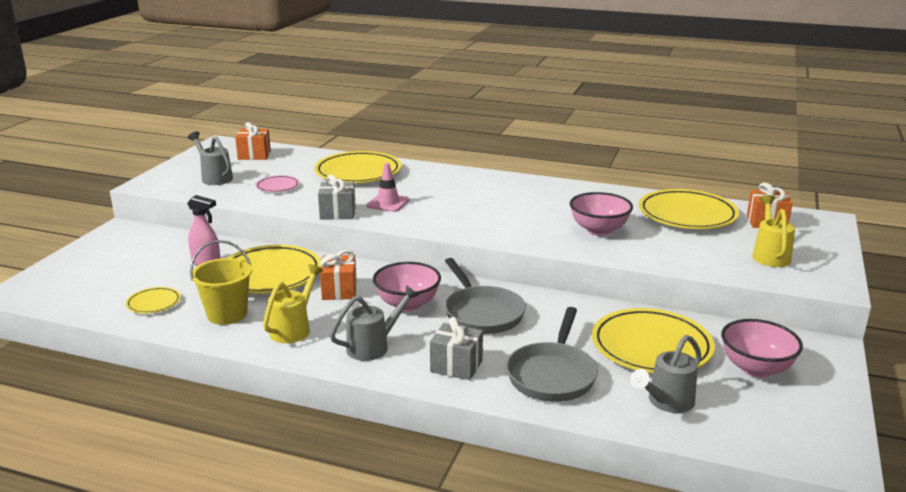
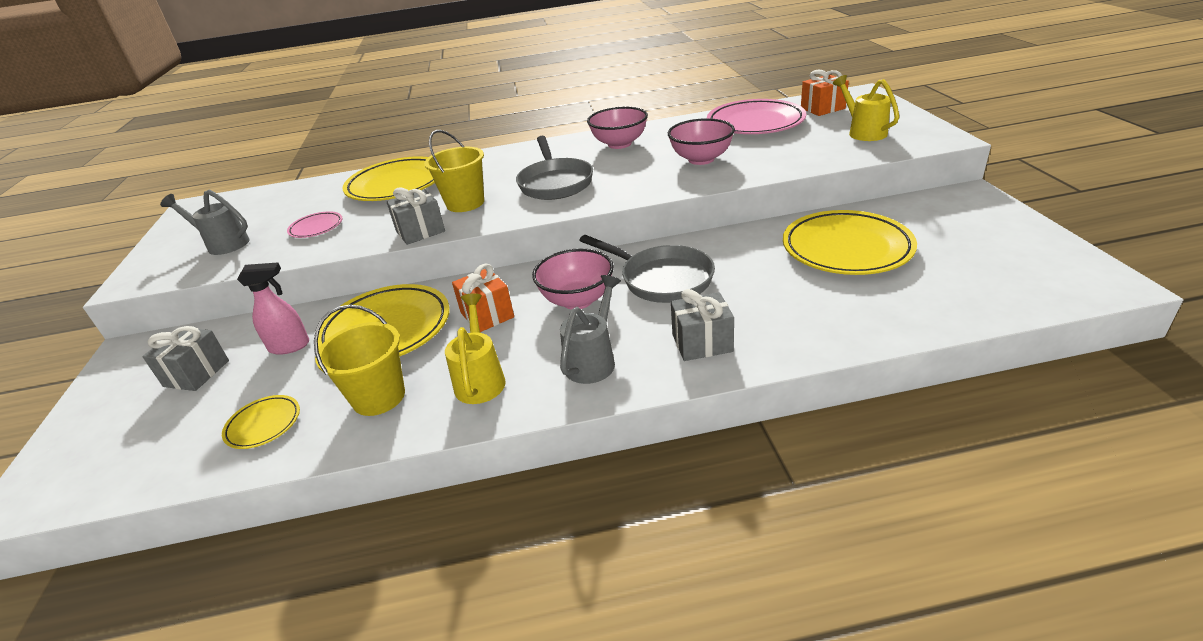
camera: 25 degrees left, 10 degrees up
orange gift [235,122,271,160] -> none
pink traffic cone [367,163,409,212] -> yellow bucket [424,130,484,212]
grey pan [506,307,598,402] -> grey pan moved to [516,136,593,200]
grey watering can [630,335,701,413] -> none
yellow plate [639,189,739,229] -> pink plate [707,99,806,134]
pink bowl [721,319,803,378] -> pink bowl moved to [587,107,648,149]
none -> grey gift [142,326,229,391]

